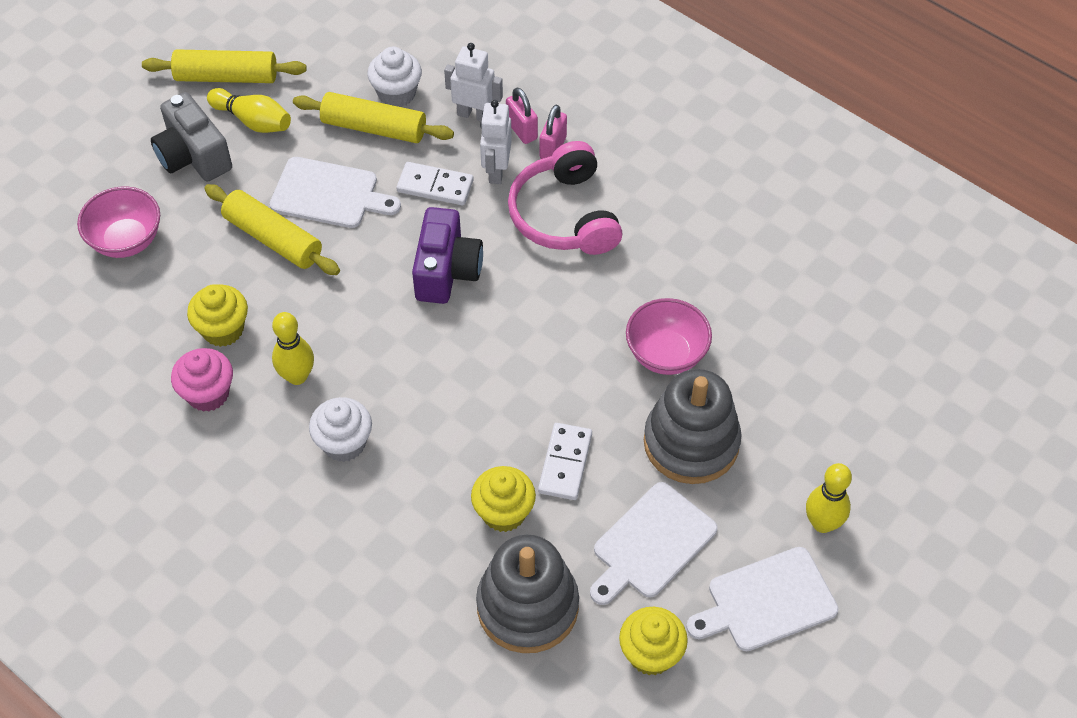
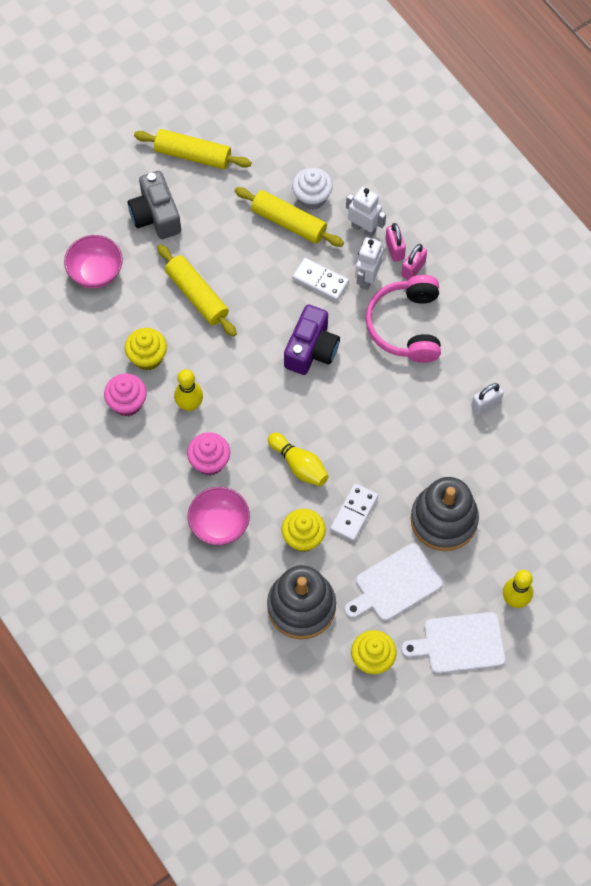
camera: 15 degrees right, 10 degrees up
yellow bowling pin [207,88,291,133] -> yellow bowling pin moved to [268,433,329,486]
white cutting board [270,157,401,228] -> none
white cupcake [309,397,372,462] -> pink cupcake [187,432,230,476]
pink bowl [626,298,712,375] -> pink bowl moved to [188,487,250,545]
none -> white padlock [471,383,504,415]

